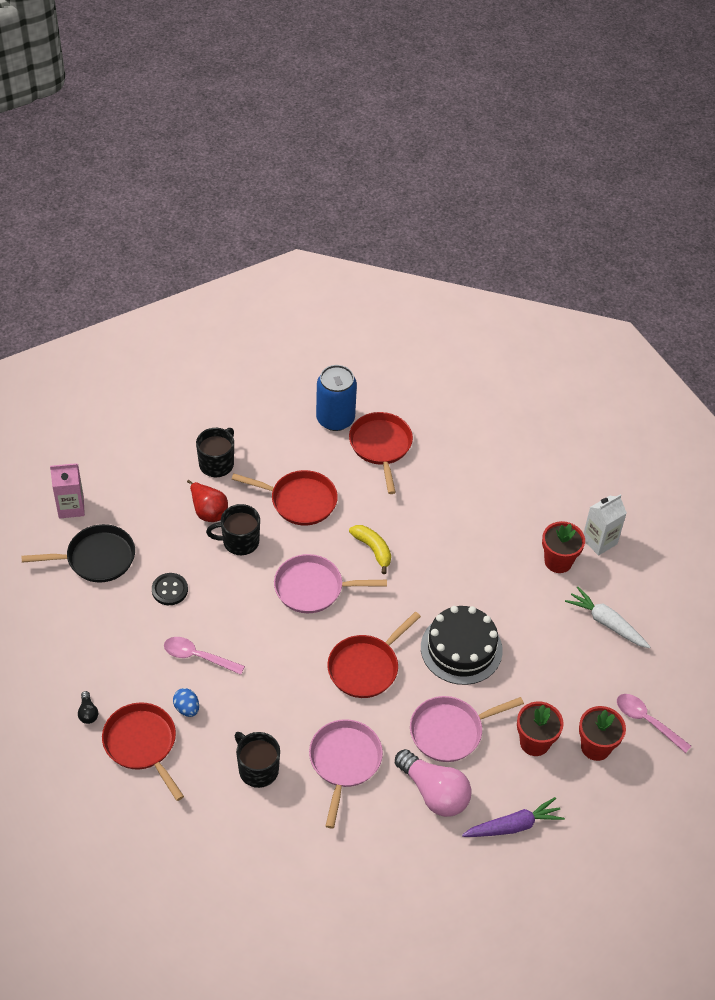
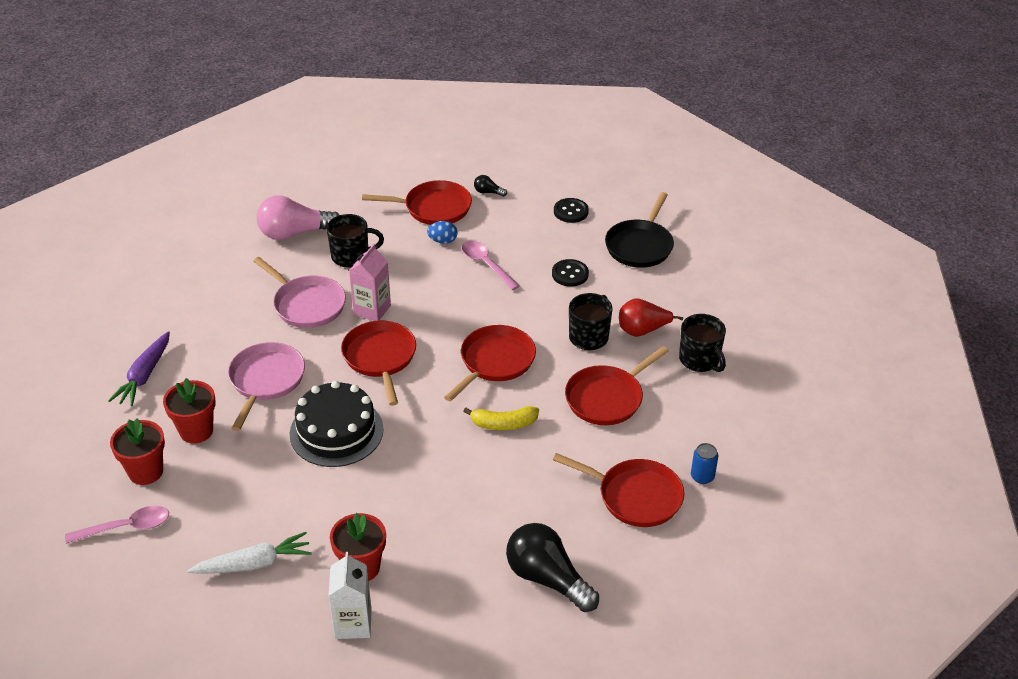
camera: 125 degrees right, 10 degrees down
pink carton [50,463,85,519] -> pink carton moved to [349,244,391,321]
pink spoon [164,637,245,675] -> pink spoon turned 90 degrees counterclockwise [462,241,520,290]
pink pan [274,554,387,613] -> red pan [444,325,536,402]
blue can [316,365,357,431] -> blue can [691,443,718,484], size x0.48
pink light bulb [395,749,471,817] -> pink light bulb moved to [256,195,339,240]
none -> black light bulb [506,523,599,612]
none -> black button [554,198,589,223]

